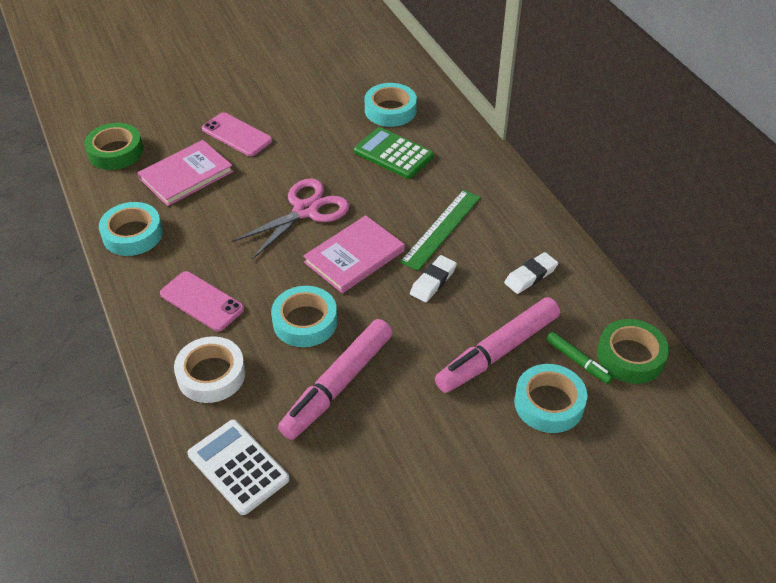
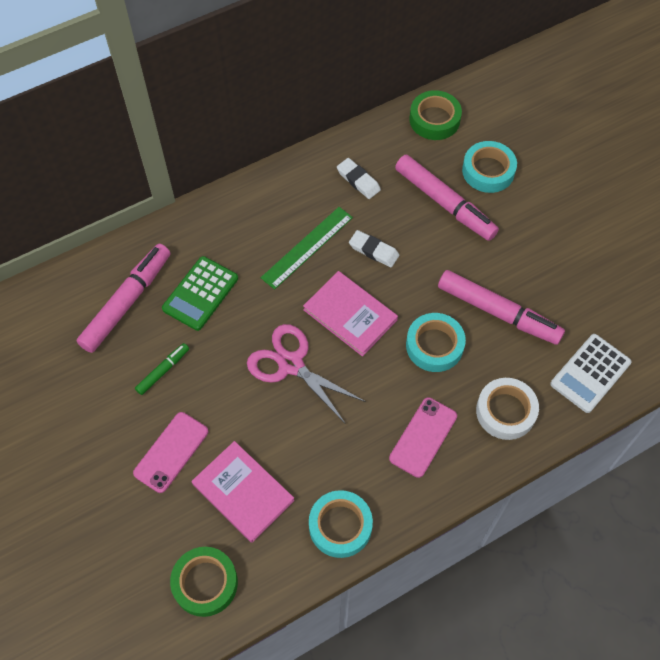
camera: 95 degrees left, 15 degrees up
turquoise tape [365,83,417,127] -> pink marker [76,244,171,353]
green ruler [400,190,481,271] -> green ruler turned 75 degrees counterclockwise [261,207,353,290]
green marker [546,332,613,384] -> green marker moved to [135,343,189,395]

